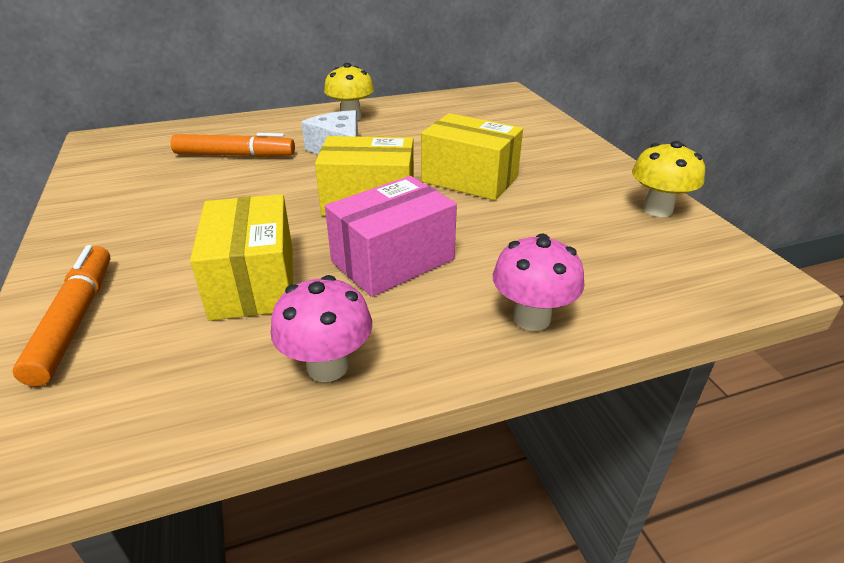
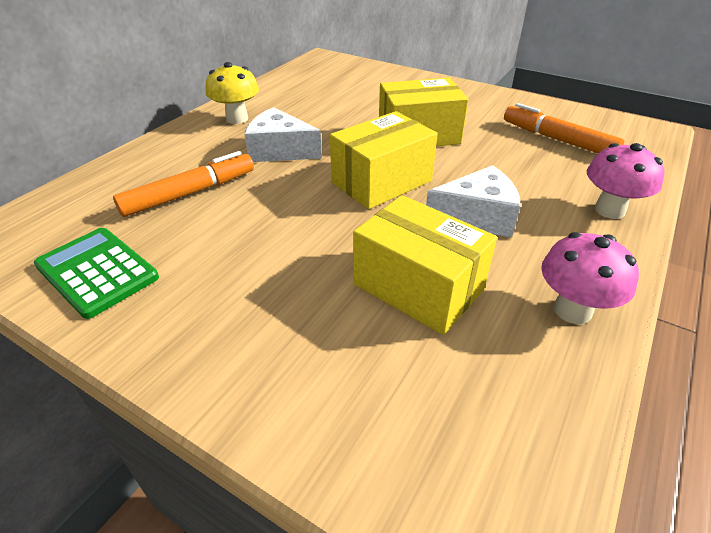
camera: 40 degrees left, 5 degrees up
orange marker [13,245,111,386] -> orange marker moved to [504,103,624,153]
pink box [325,176,457,297] -> white cheese [426,165,520,238]
yellow mushroom [632,141,705,217] -> none
none -> green calculator [34,228,159,319]

